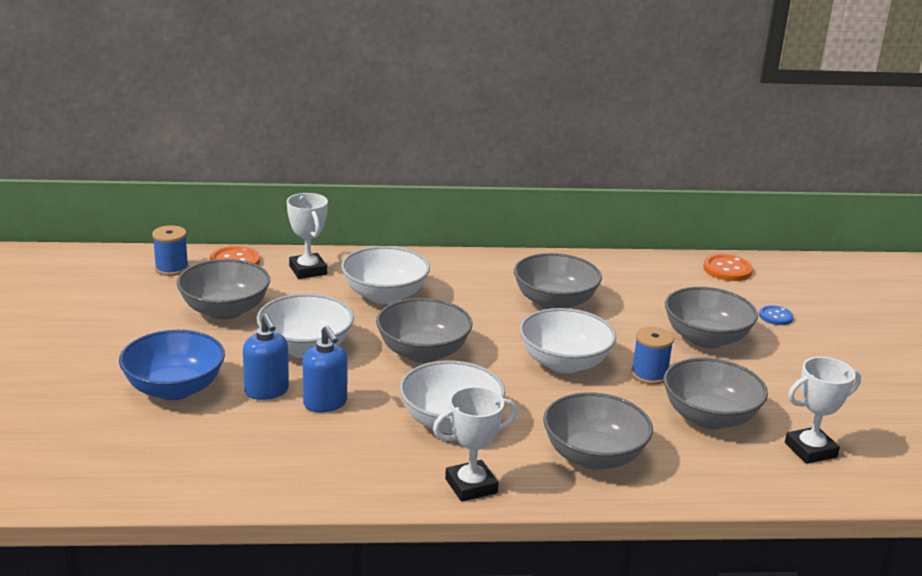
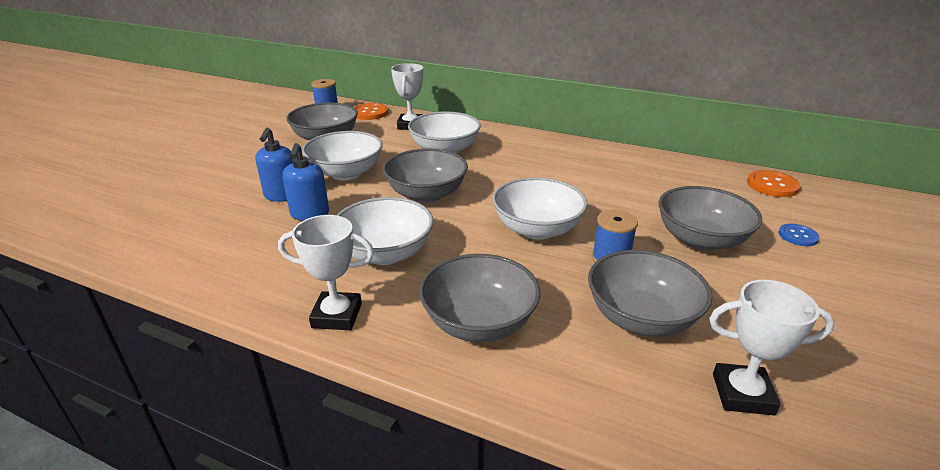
camera: 30 degrees right, 5 degrees up
blue bowl [119,330,225,400] -> none
grey bowl [514,253,602,309] -> none

